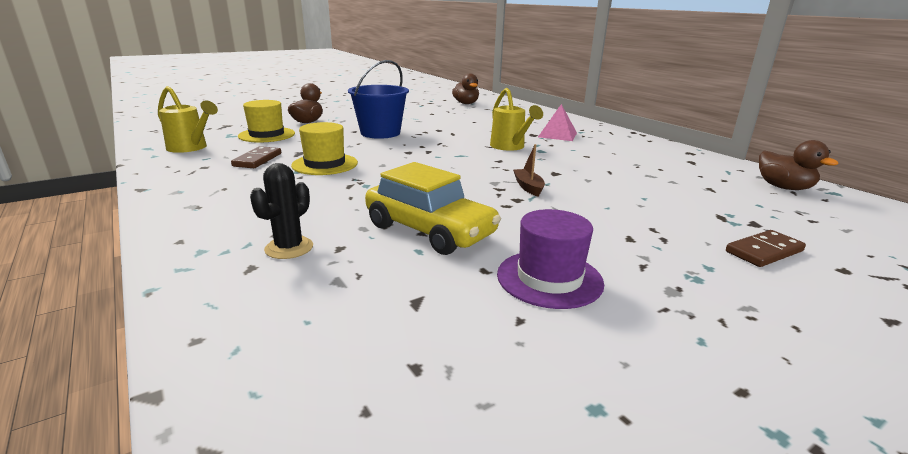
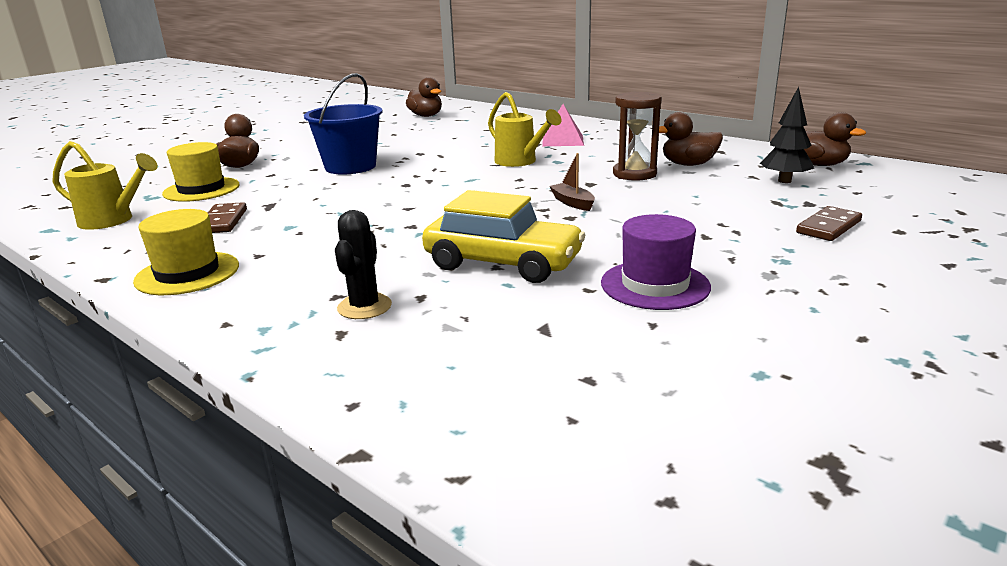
camera: 15 degrees left, 0 degrees up
yellow hat [291,122,358,175] -> yellow hat moved to [133,209,239,295]
none -> brown hourglass [613,92,662,181]
none -> brown duck [659,112,723,166]
none -> black tree [760,87,814,183]

